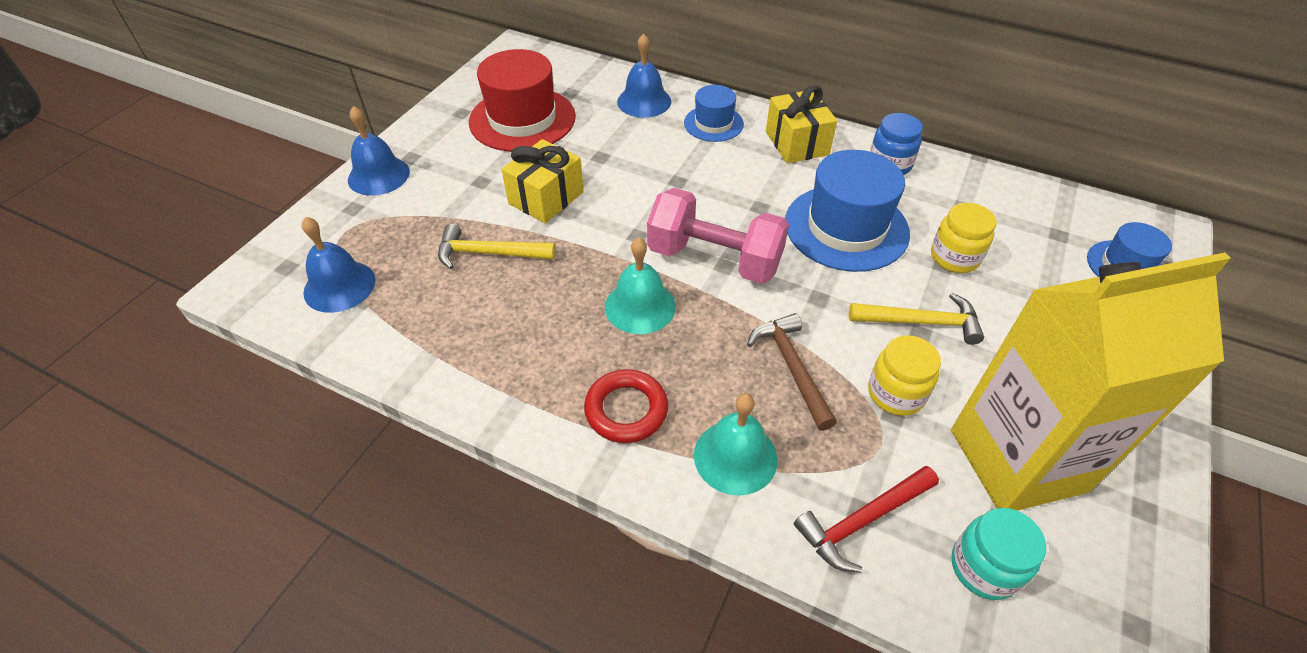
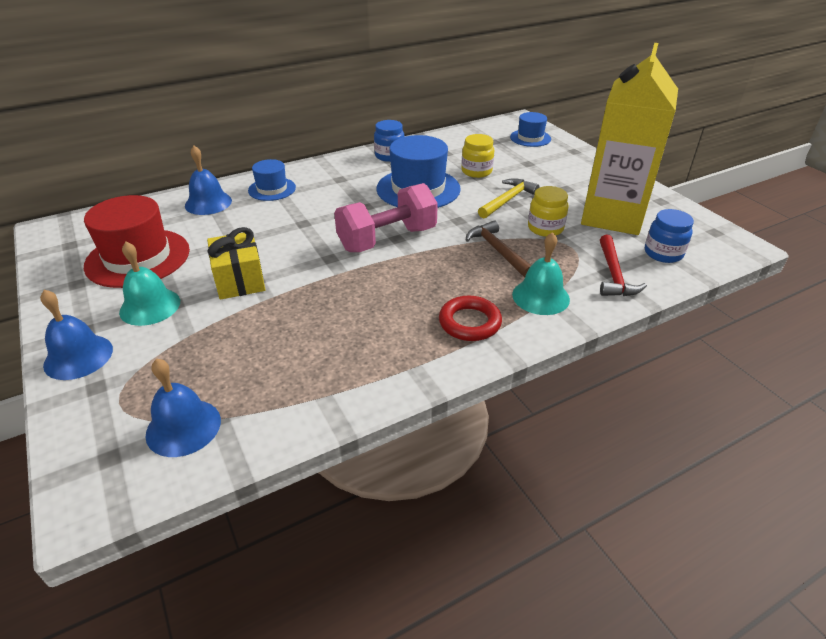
camera: 55 degrees left, 10 degrees down
yellow hammer [438,224,556,269] -> none
turquoise bell [605,238,676,334] -> turquoise bell moved to [119,242,180,326]
brown hammer [747,313,837,431] -> brown hammer turned 45 degrees clockwise [466,220,531,277]
yellow gift [766,85,837,163] -> none
turquoise jar [951,508,1046,600] -> blue jar [645,209,694,263]

